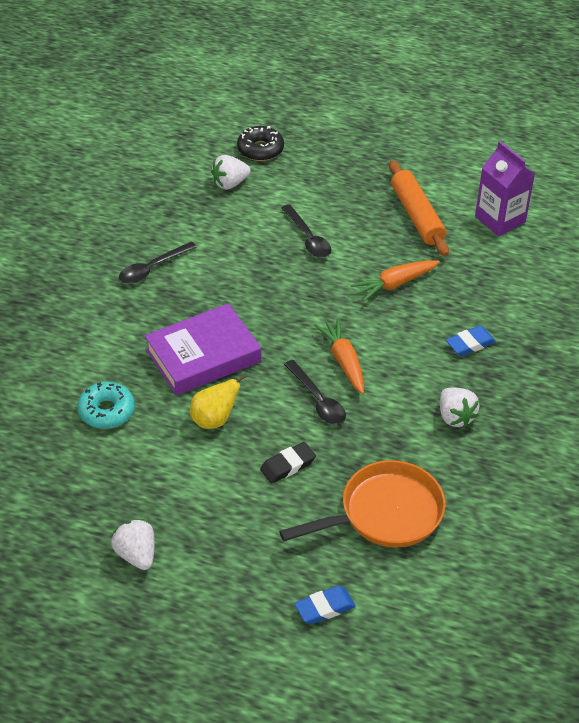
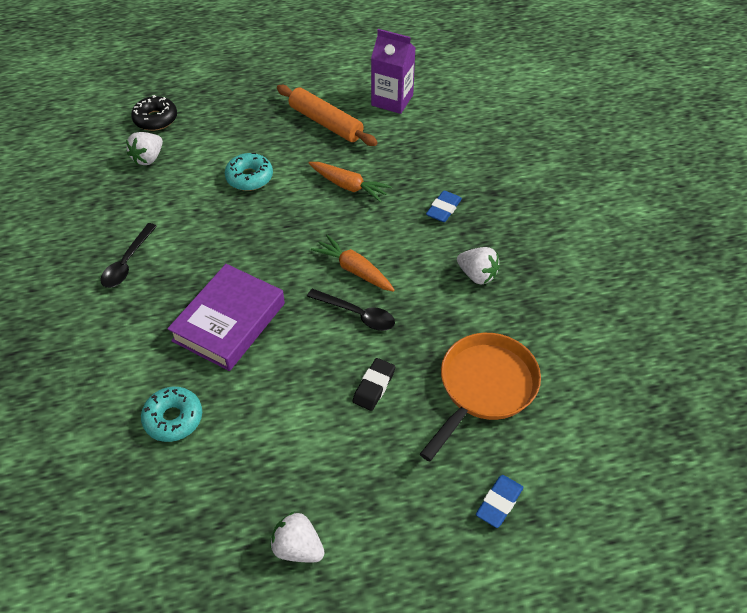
camera: 30 degrees left, 5 degrees up
yellow pear [190,373,248,429] -> none
black spoon [282,204,331,258] -> turquoise donut [225,153,273,191]
orange carrot [350,260,440,302] -> orange carrot turned 90 degrees counterclockwise [309,162,392,202]

